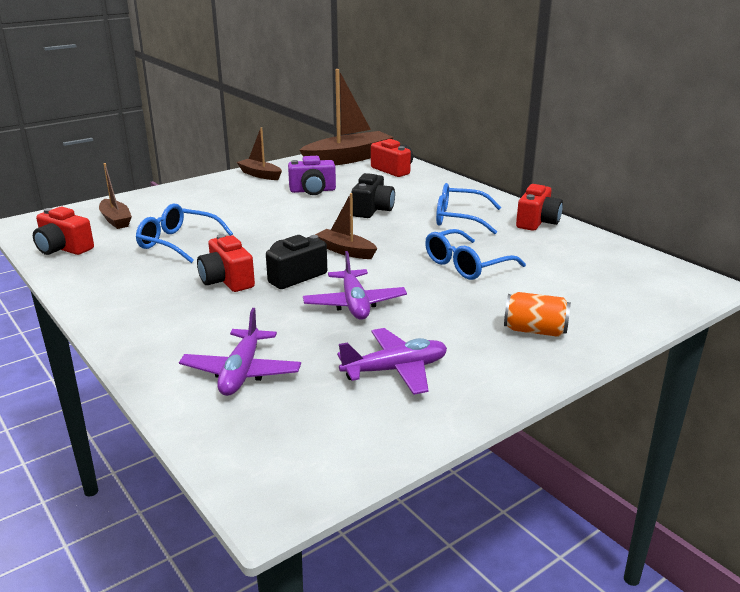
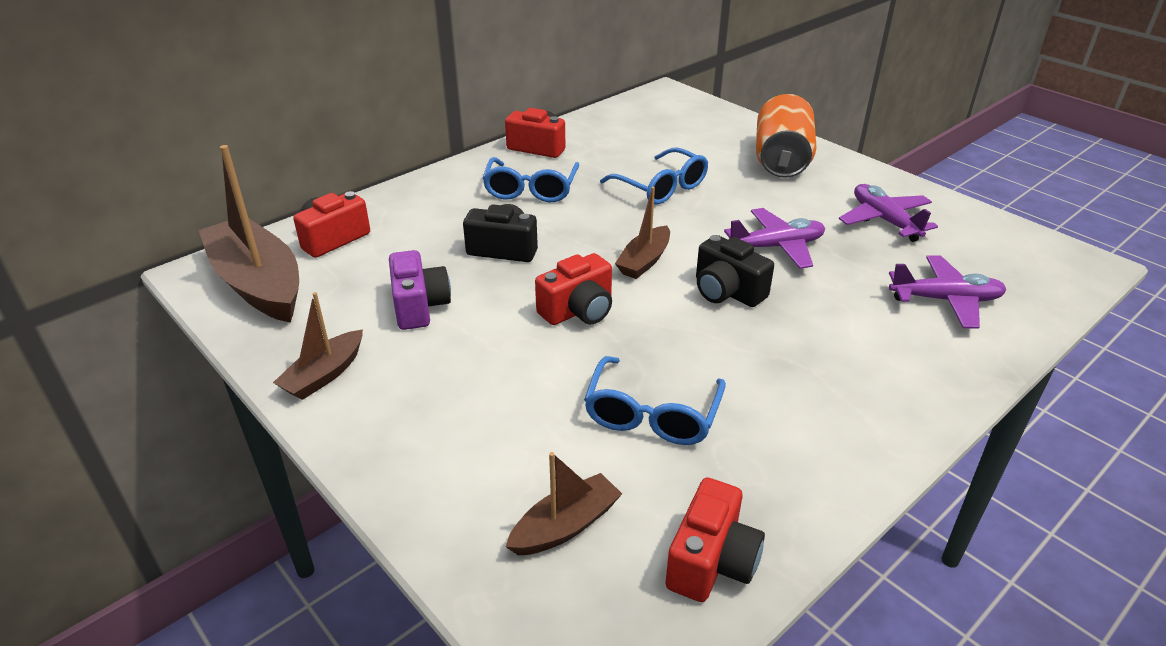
camera: 95 degrees left, 10 degrees up
red camera [197,234,255,292] -> red camera moved to [535,253,612,325]
orange can [504,292,571,337] -> orange can [756,94,817,178], size x1.69

